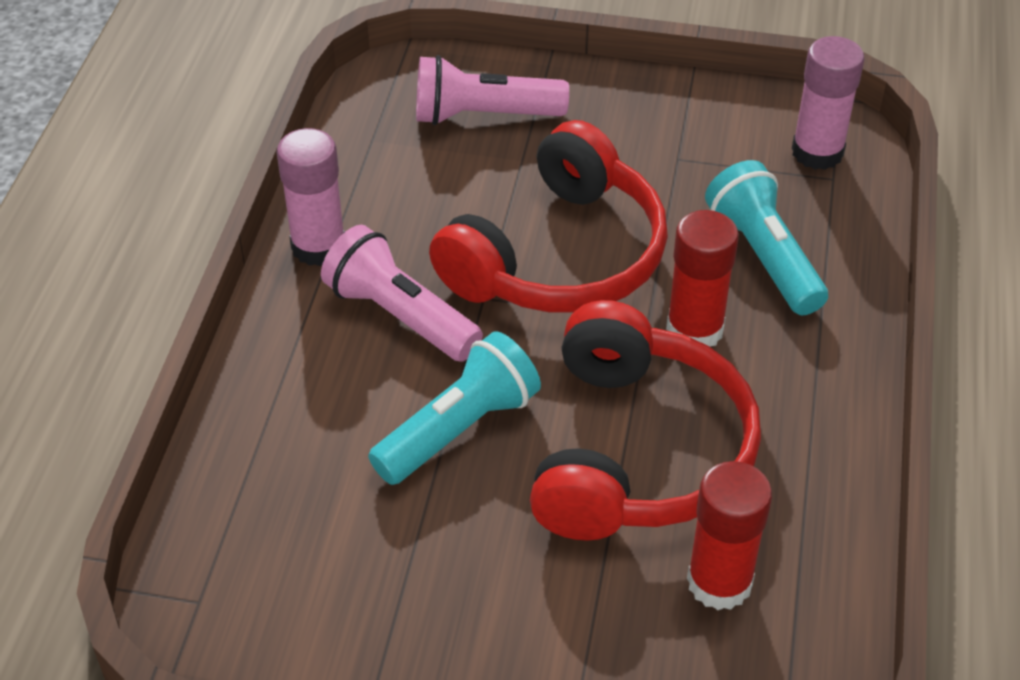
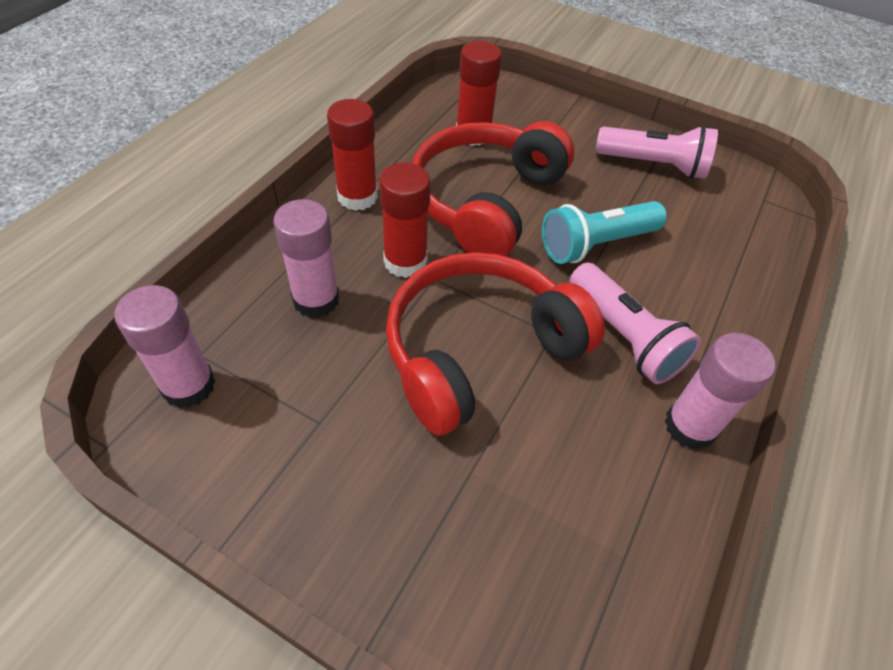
camera: 165 degrees left, 5 degrees up
pink flashlight [416,55,569,125] -> pink flashlight moved to [595,125,718,179]
turquoise flashlight [705,160,828,315] -> pink glue stick [273,199,340,318]
none -> red glue stick [327,99,378,211]

